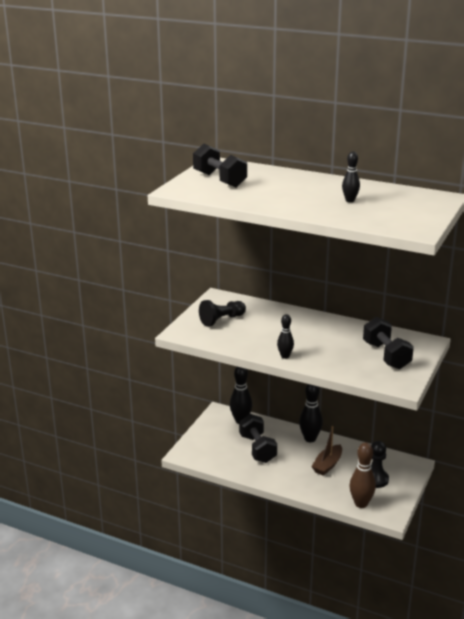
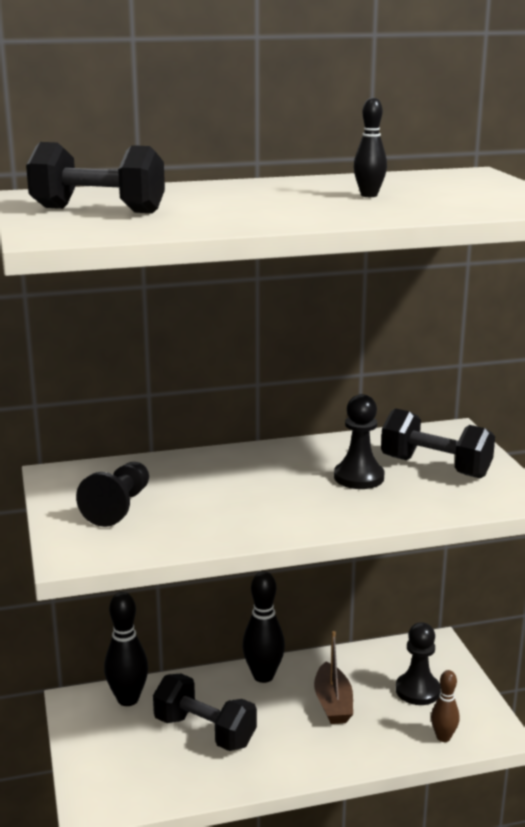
camera: 40 degrees left, 5 degrees down
black bowling pin [277,314,294,359] -> none
brown bowling pin [350,442,376,508] -> brown bowling pin [431,670,460,742], size x0.61
none -> black pawn [334,394,385,489]

